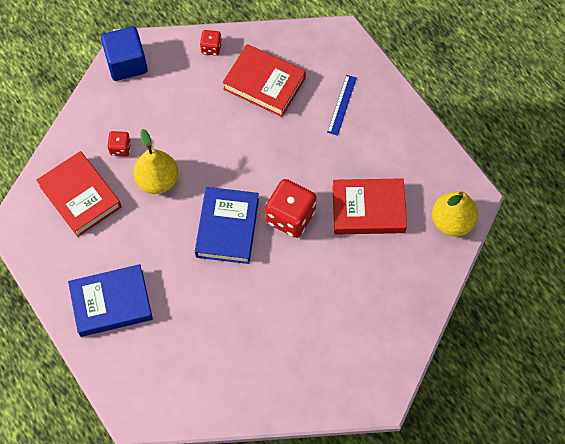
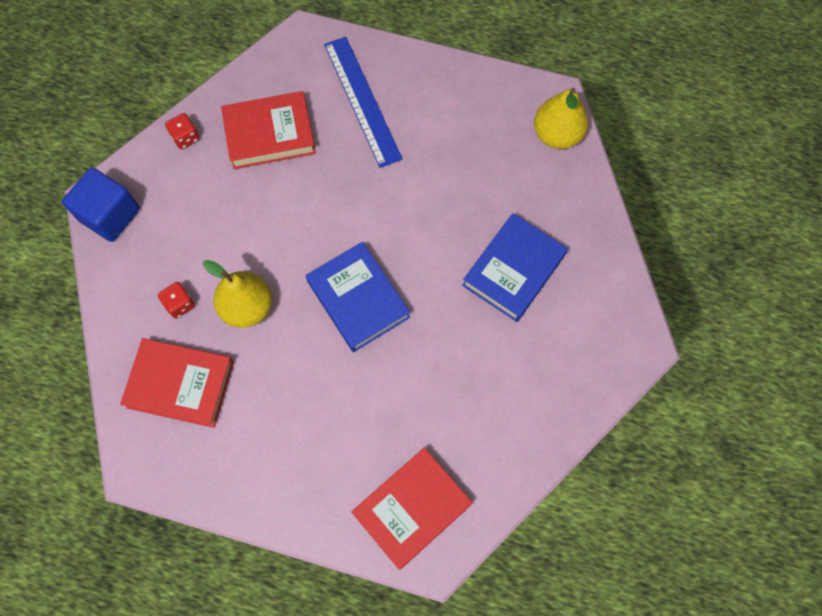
camera: 40 degrees left, 5 degrees up
blue book [68,264,153,337] -> blue book moved to [462,213,568,322]
red dice [265,179,317,238] -> none
blue ruler [327,75,357,136] -> blue ruler [324,37,403,168], size x1.83
red book [332,178,407,234] -> red book moved to [351,448,472,570]

